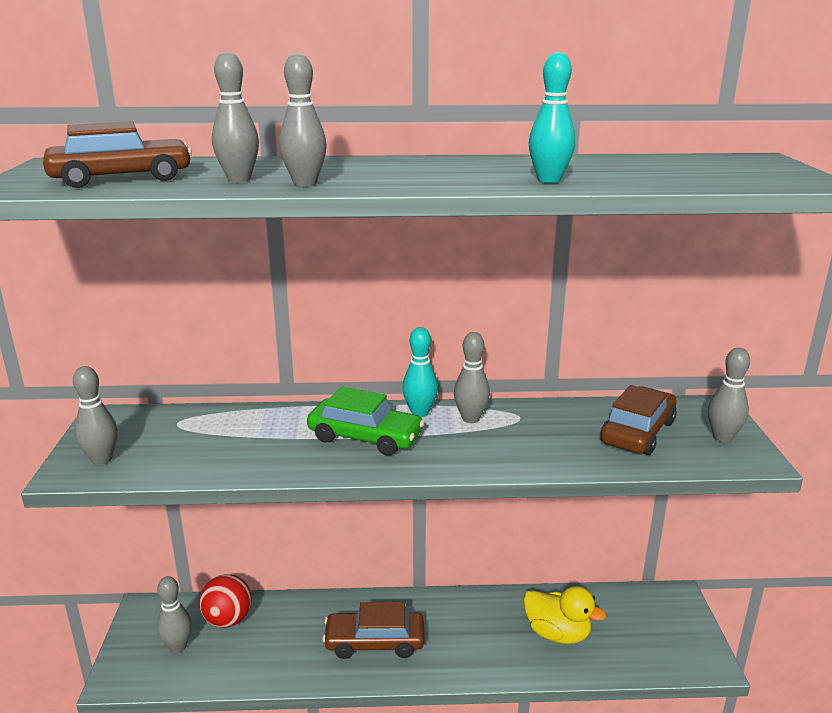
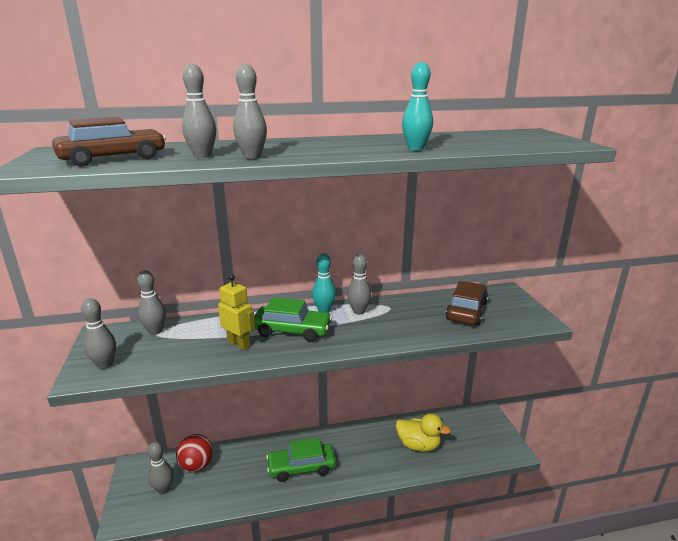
camera: 10 degrees left, 0 degrees up
brown car [322,602,424,659] -> green car [266,438,336,482]
grey bowling pin [708,348,750,442] -> grey bowling pin moved to [137,270,166,335]
none -> yellow robot [218,274,255,350]

